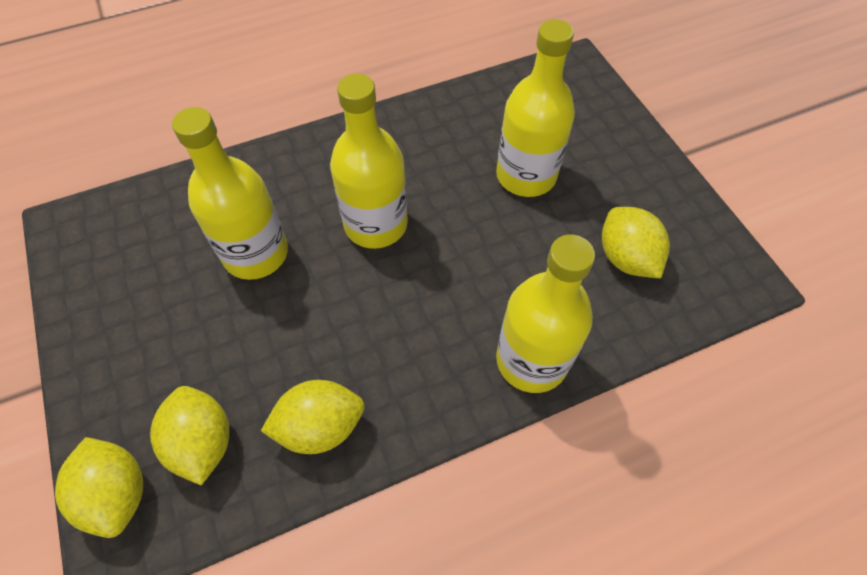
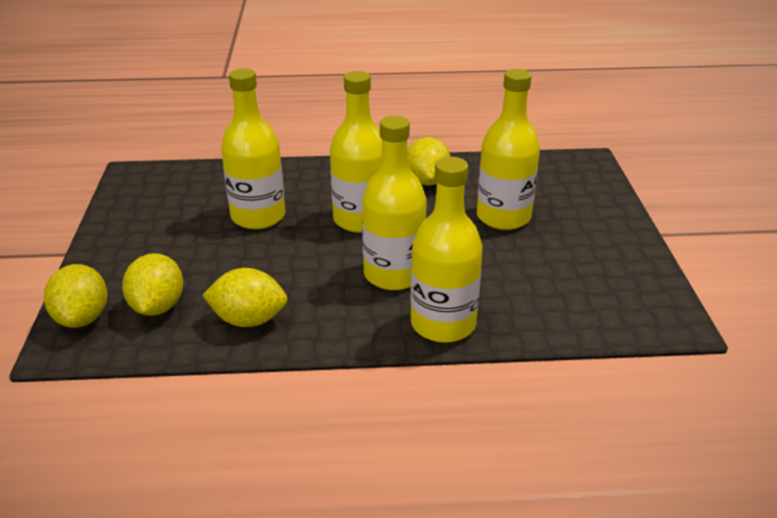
camera: 20 degrees right, 25 degrees down
yellow lemon [602,207,670,278] -> yellow lemon moved to [407,137,451,186]
none -> yellow bottle [362,116,427,290]

